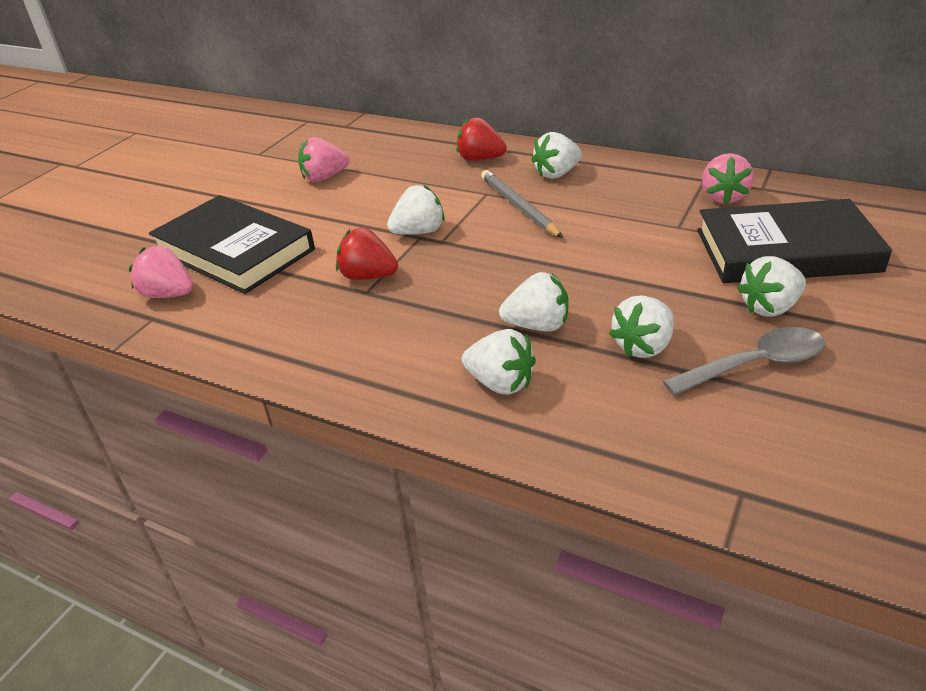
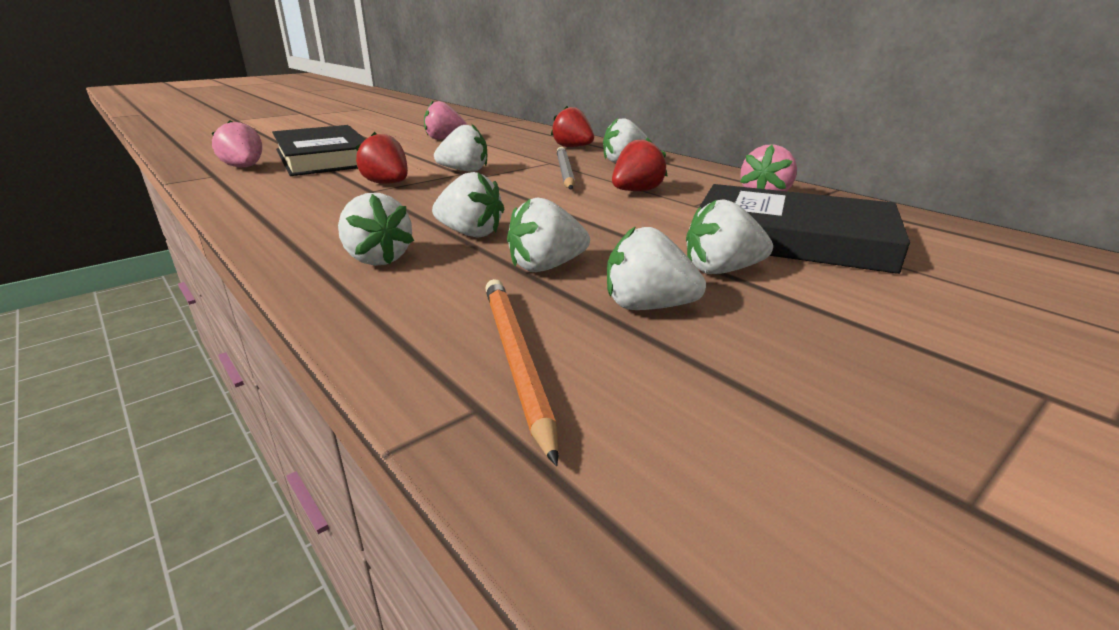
camera: 20 degrees right, 10 degrees down
grey spoon [663,327,825,396] -> white strawberry [607,226,706,310]
none -> orange pencil [485,279,559,466]
none -> red strawberry [612,138,667,191]

